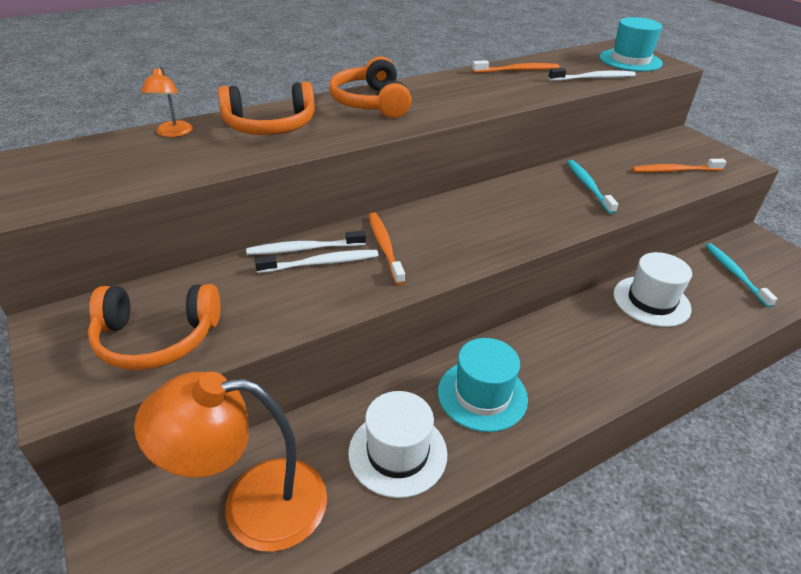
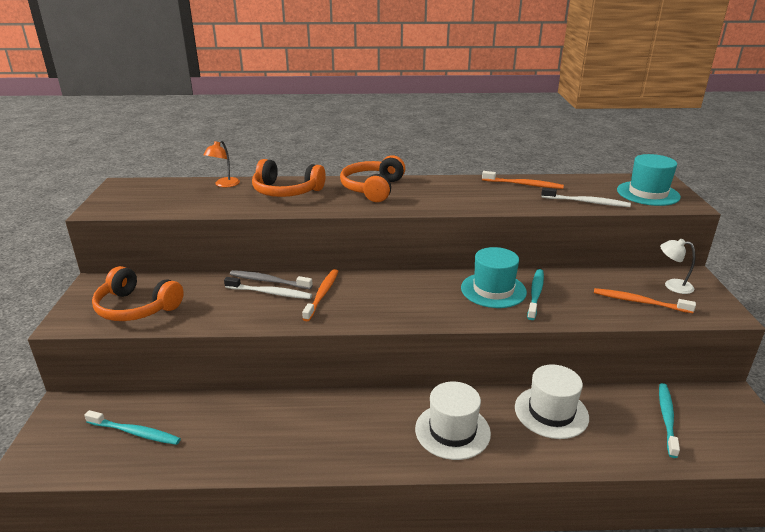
camera: 30 degrees right, 10 degrees down
orange lamp [134,372,327,552] -> turquoise toothbrush [84,410,181,445]
white toothbrush [246,231,366,255] -> grey toothbrush [230,270,313,289]
white hat [348,391,447,498] -> white hat moved to [415,382,491,460]
turquoise hat [438,338,528,432] -> turquoise hat moved to [461,247,527,308]
none -> white lamp [660,239,695,294]

